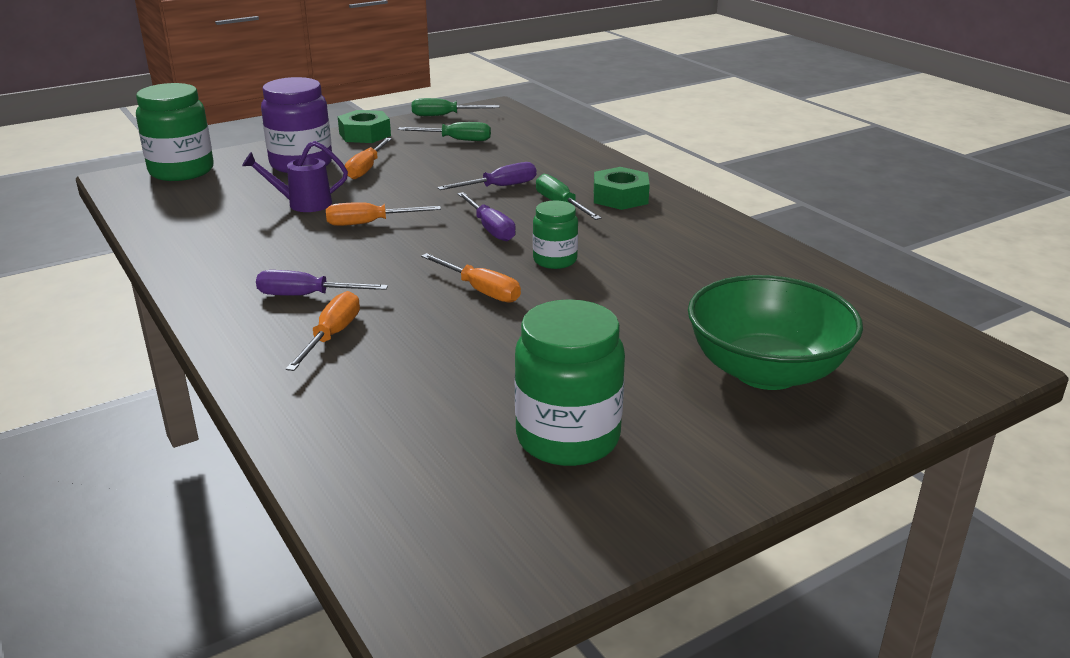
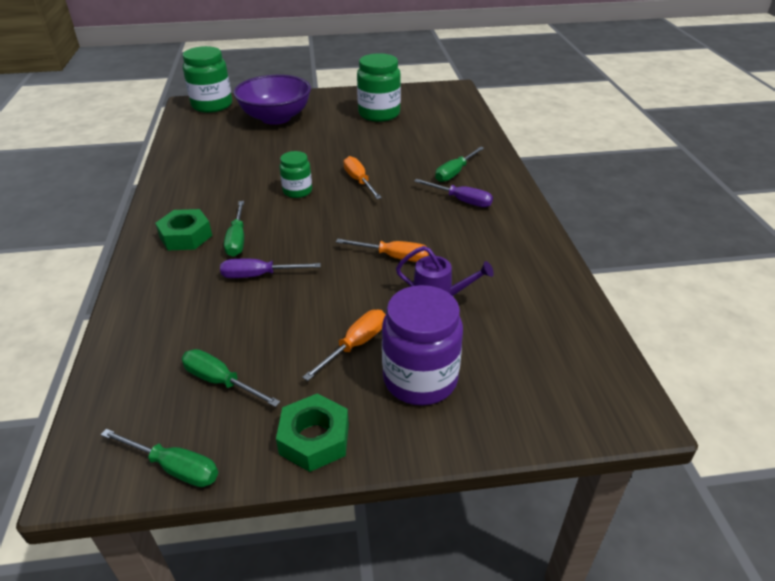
camera: 155 degrees left, 10 degrees up
green jar [136,83,214,181] -> green jar moved to [183,46,232,113]
orange screwdriver [285,291,360,371] -> green screwdriver [435,146,484,182]
purple screwdriver [457,192,516,241] -> none
green bowl [688,275,863,390] -> purple bowl [233,75,311,125]

